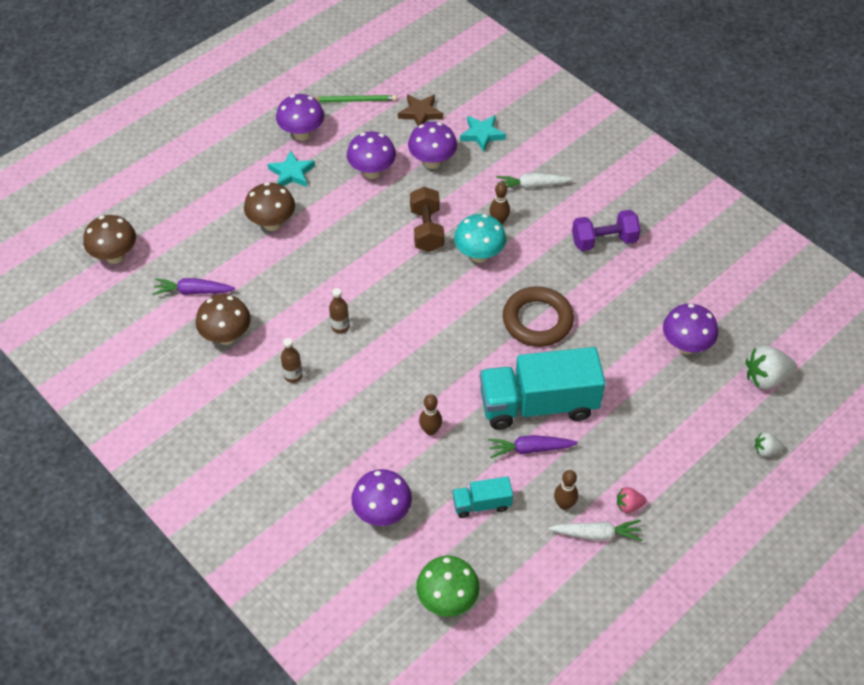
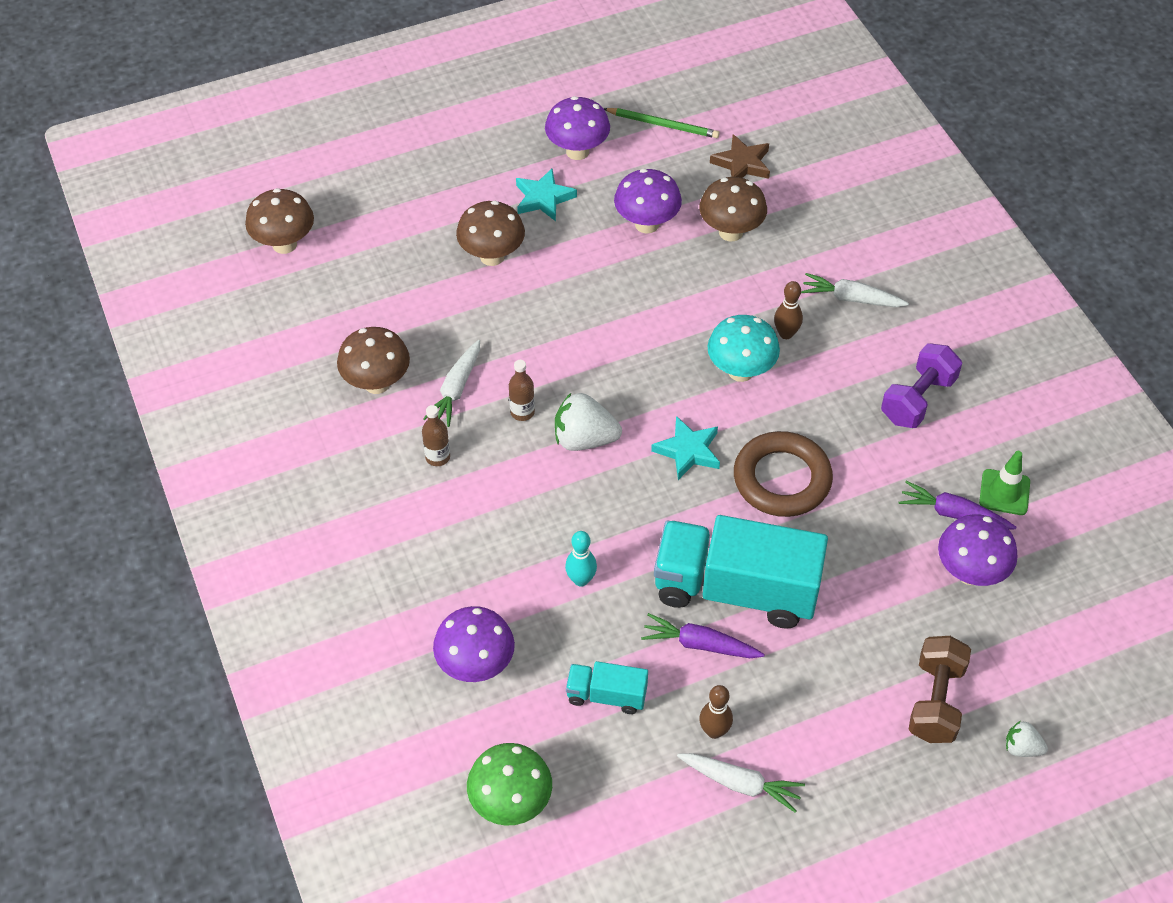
camera: 20 degrees right, 0 degrees up
purple carrot [152,278,235,295] -> purple carrot moved to [899,481,1016,530]
purple mushroom [408,122,457,169] -> brown mushroom [699,177,767,241]
brown dumbbell [410,187,444,252] -> brown dumbbell moved to [909,636,971,743]
brown bowling pin [419,394,442,435] -> turquoise bowling pin [565,531,597,587]
turquoise star [460,115,506,152] -> turquoise star moved to [651,416,720,480]
purple dumbbell [572,210,641,251] -> purple dumbbell turned 60 degrees counterclockwise [881,344,962,428]
pink strawberry [617,487,647,513] -> none
white strawberry [746,345,797,390] -> white strawberry moved to [555,393,622,451]
none -> white carrot [423,340,480,427]
none -> green traffic cone [979,451,1030,515]

